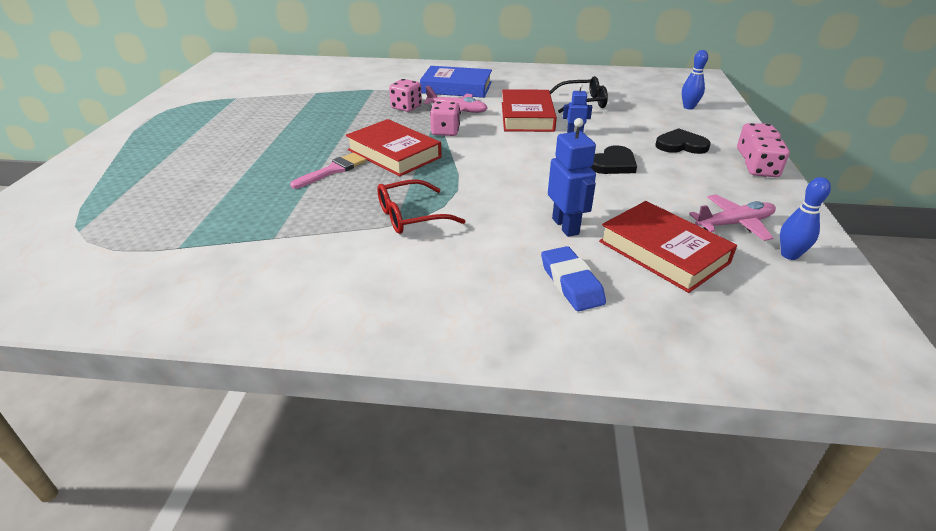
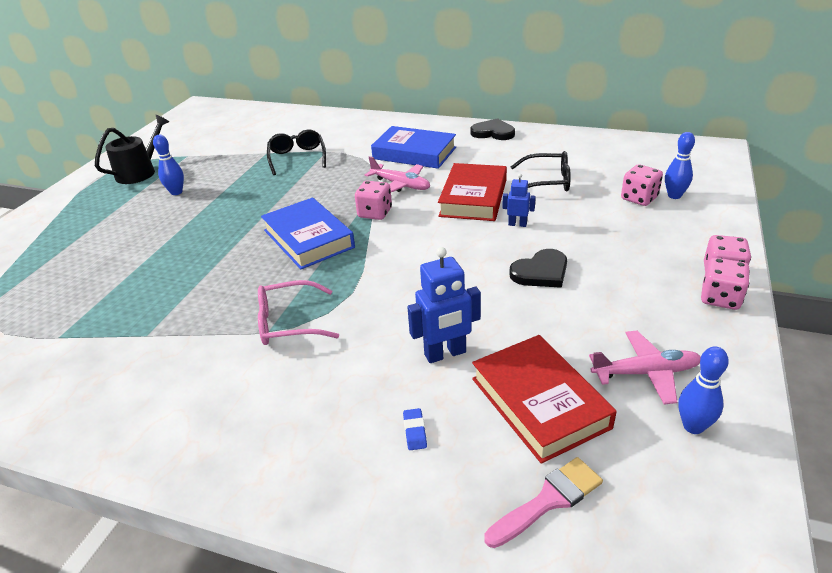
camera: 15 degrees right, 0 degrees up
pink brush [290,153,367,189] -> pink brush moved to [484,457,603,548]
red book [346,119,442,177] -> blue book [261,198,355,269]
red glasses [377,179,465,234] -> pink glasses [258,280,339,345]
pink dice [389,79,422,112] -> pink dice moved to [621,164,663,206]
blue eraser [541,246,606,311] -> blue eraser [403,408,427,450], size x0.50
blue robot [548,118,596,237] -> blue robot turned 75 degrees clockwise [407,247,481,363]
black heart [655,128,711,154] -> black heart moved to [470,118,515,140]
none -> black watering can [95,115,169,184]
none -> blue bowling pin [153,135,184,195]
none -> black glasses [267,130,326,175]

